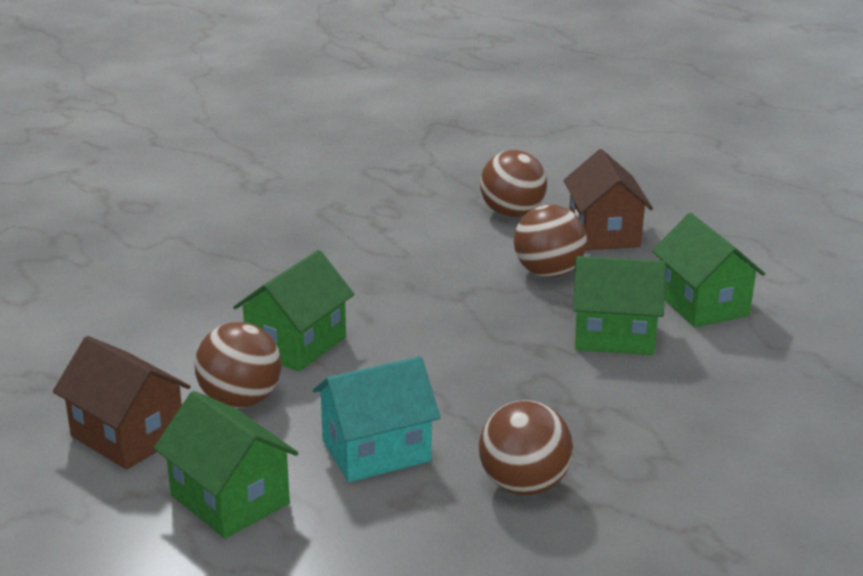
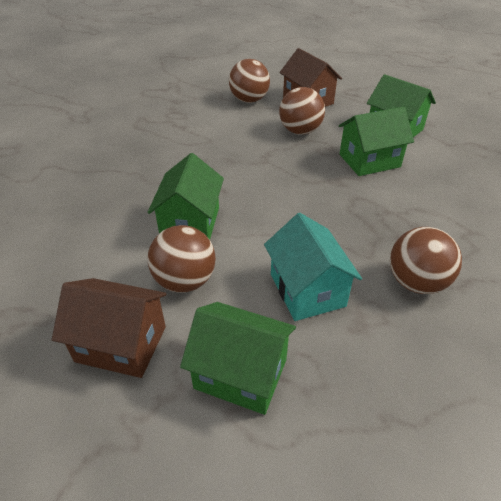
camera: 25 degrees left, 15 degrees up
turquoise house [313,356,441,482] -> turquoise house turned 60 degrees counterclockwise [264,213,362,321]

